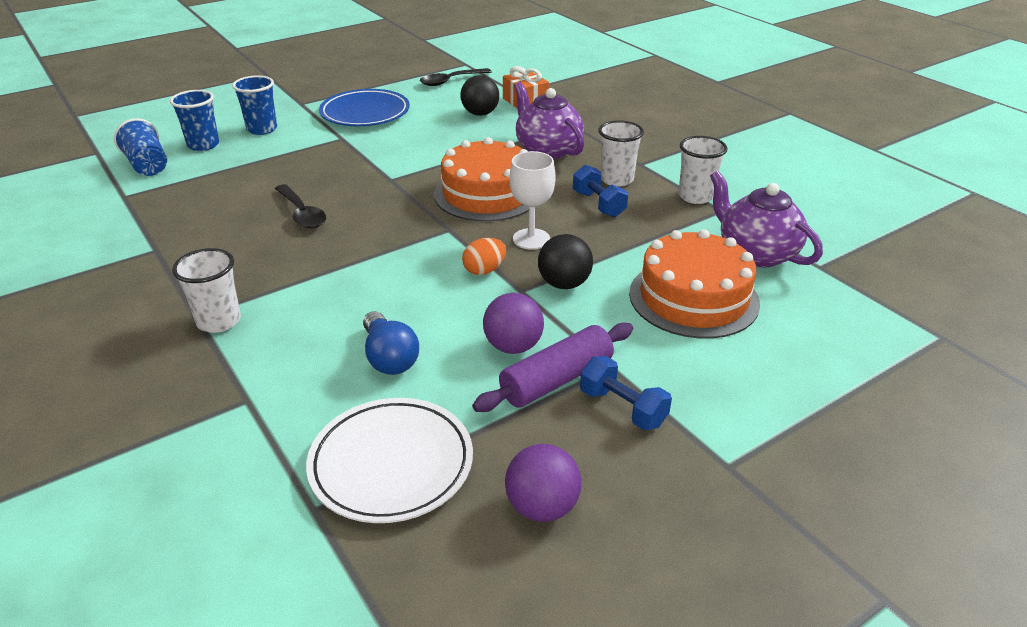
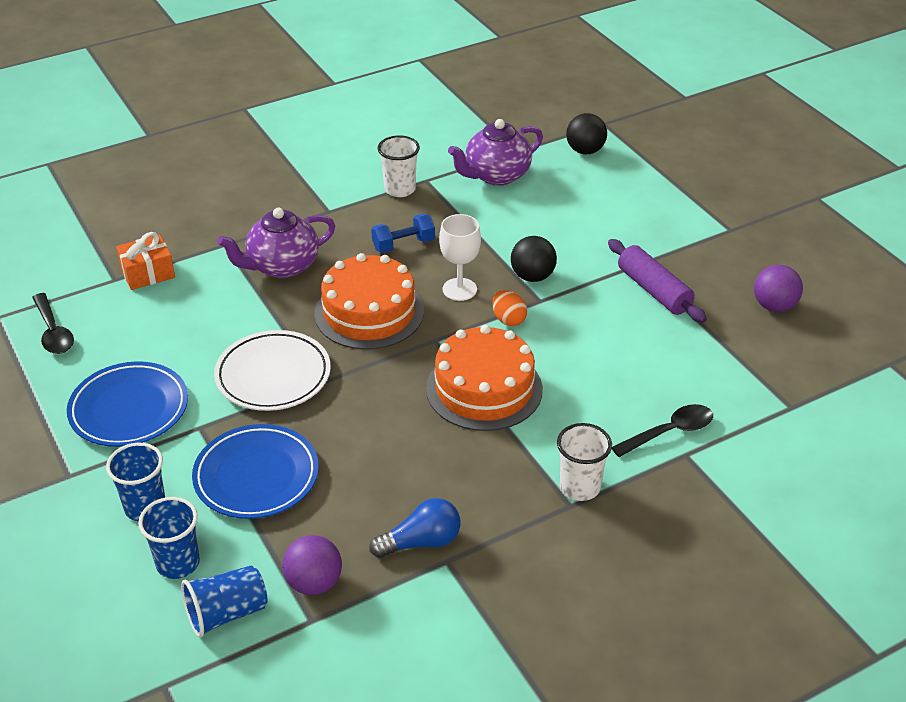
camera: 85 degrees left, 5 degrees up
black spoon [275,184,326,228] -> black spoon moved to [612,404,713,457]
white plate [306,398,473,523] -> white plate moved to [214,330,331,411]
blue light bulb [363,311,419,375] -> blue light bulb moved to [369,498,460,558]
black ball [460,75,499,116] -> black ball moved to [566,113,607,154]
purple ball [483,293,544,354] -> purple ball moved to [282,535,342,595]
blue dumbbell [580,356,672,430] -> none
white cup [598,120,644,187] -> none
orange cake [629,229,760,338] -> orange cake moved to [426,325,543,431]
none -> blue plate [192,424,319,519]

